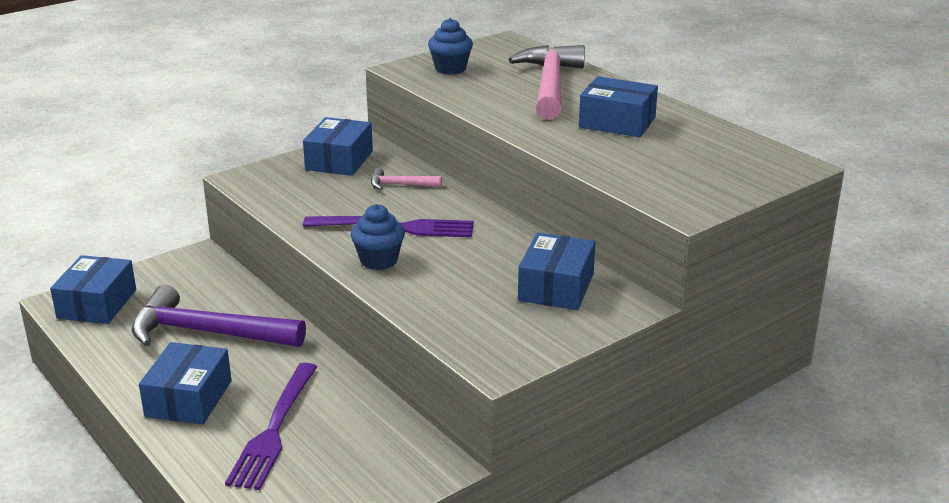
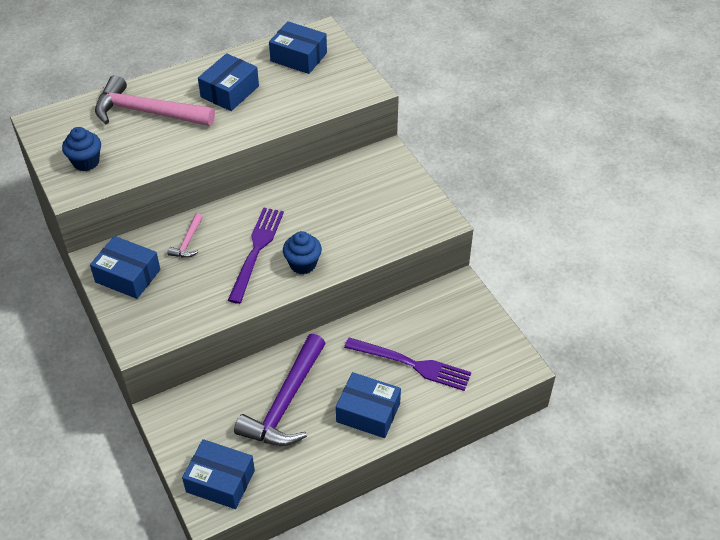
camera: 80 degrees left, 20 degrees up
blue box [518,233,595,310] -> blue box moved to [269,21,327,74]

